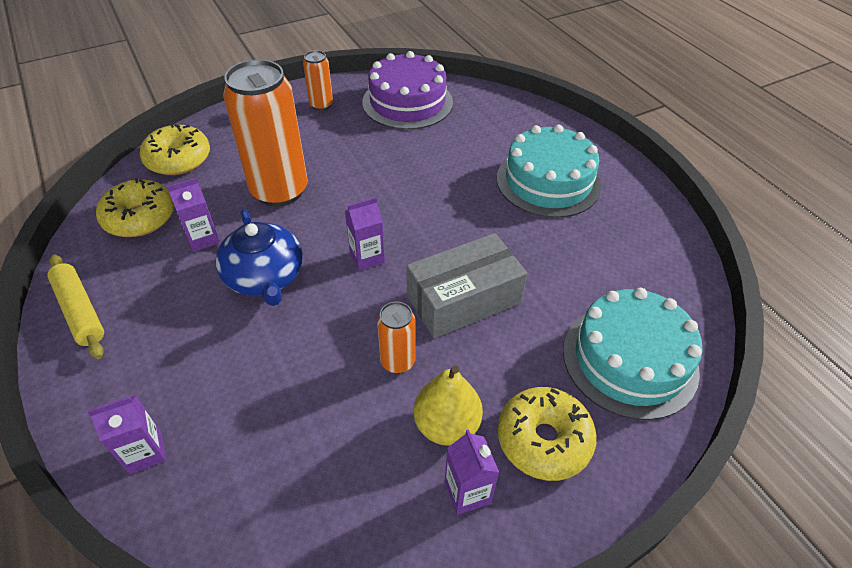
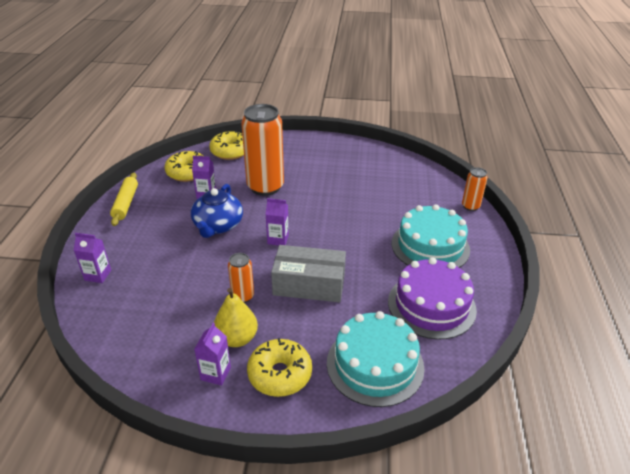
camera: 35 degrees right, 10 degrees down
orange can [303,50,333,111] -> orange can moved to [462,167,488,211]
purple cake [362,51,453,130] -> purple cake moved to [388,257,477,340]

